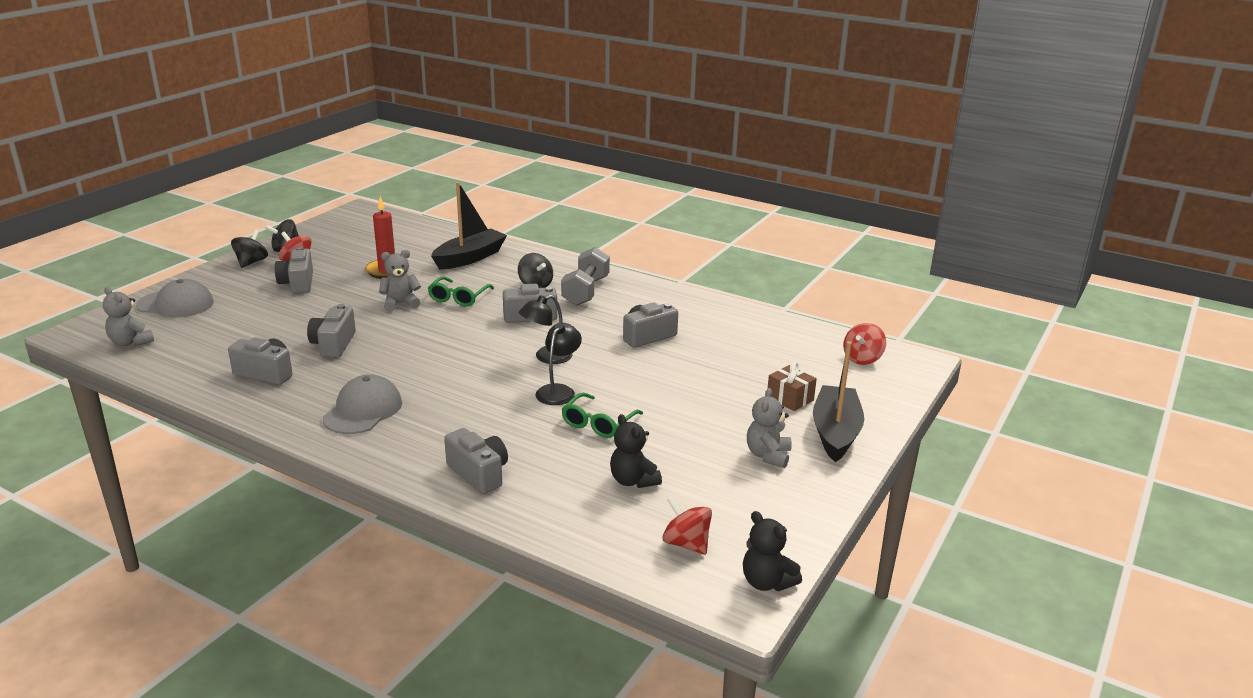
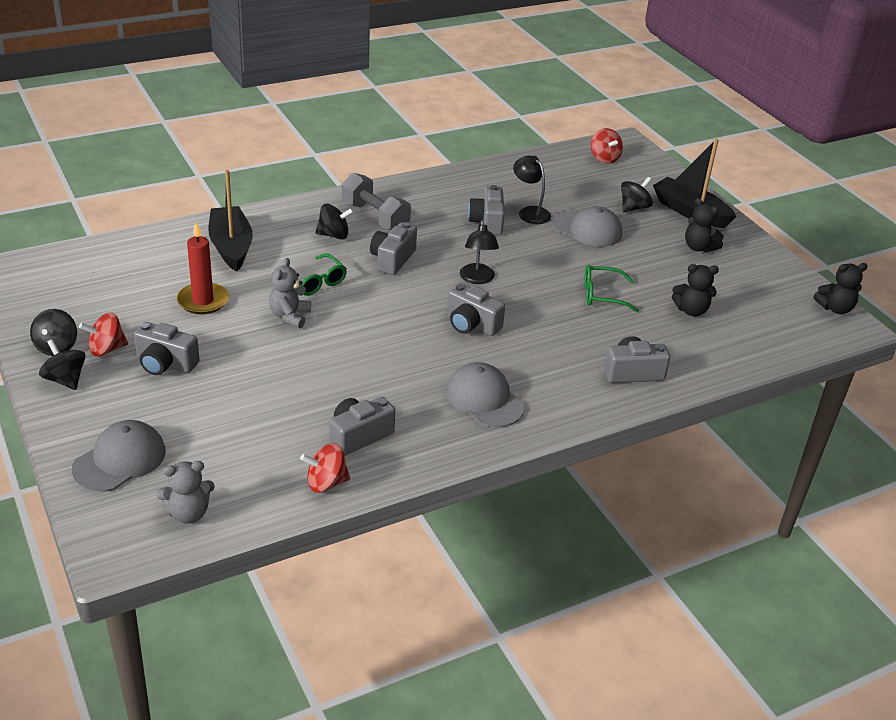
camera: 60 degrees left, 10 degrees up
grey camera [307,304,356,358] -> grey camera moved to [447,283,505,336]
black lamp [535,323,582,405] -> black lamp moved to [513,156,551,224]
green glasses [562,393,643,438] -> green glasses turned 120 degrees clockwise [584,265,639,312]
red spinning top [662,496,712,555] -> red spinning top moved to [300,443,350,493]
grey teddy bear [747,388,792,468] -> black teddy bear [685,198,724,252]
brown gift [767,362,817,411] -> black spinning top [621,177,653,212]
none -> grey cap [552,206,622,247]

